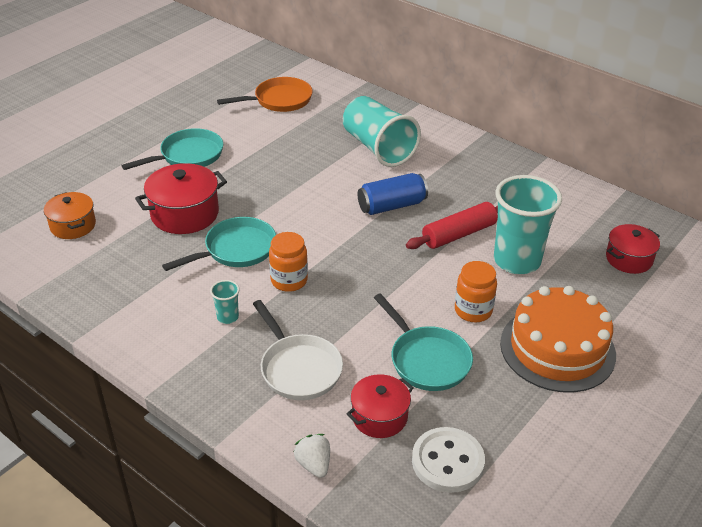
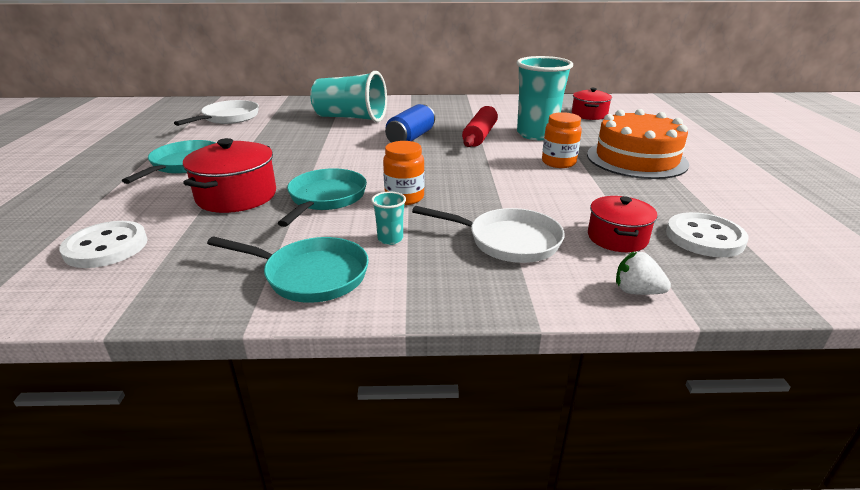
camera: 40 degrees left, 10 degrees down
orange pot [44,192,96,239] -> white button [59,221,148,268]
orange pan [217,77,313,112] -> white pan [174,100,259,126]
turquoise pan [374,293,473,391] -> turquoise pan moved to [207,236,369,303]

